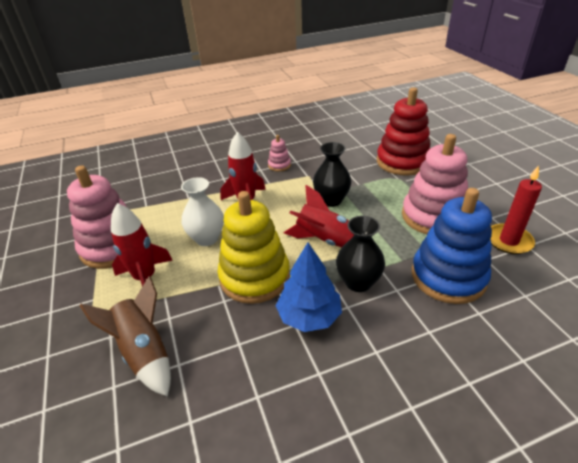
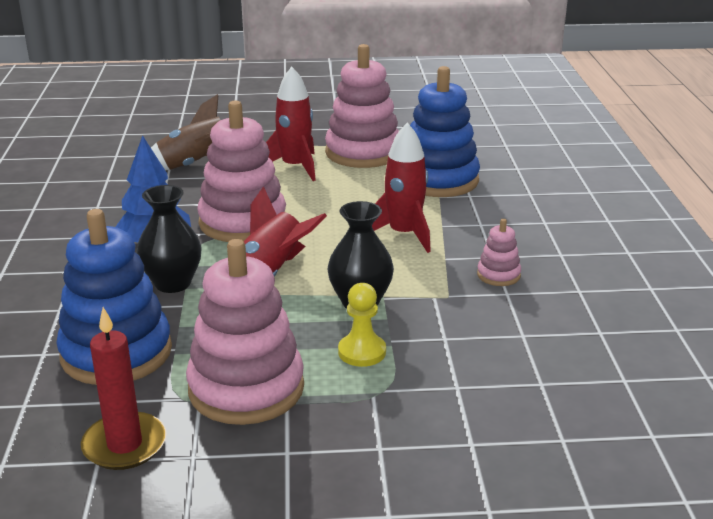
camera: 105 degrees right, 10 degrees down
white vase [181,177,224,246] -> none
yellow stacking toy [218,191,290,304] -> pink stacking toy [197,100,286,242]
red stacking toy [377,87,430,175] -> none
none -> yellow pawn [338,283,386,367]
none -> blue stacking toy [410,66,480,197]

